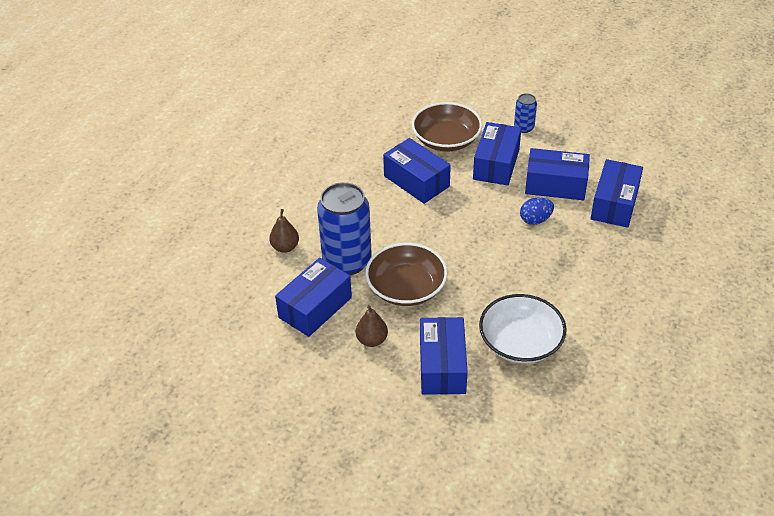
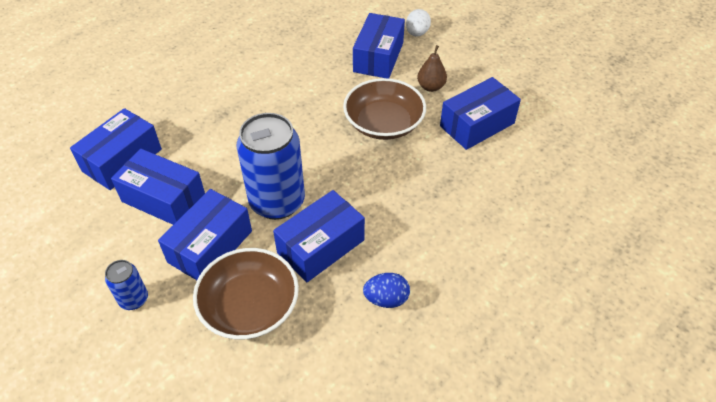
camera: 165 degrees left, 5 degrees up
brown pear [269,209,299,253] -> none
blue can [317,182,372,275] -> blue can moved to [236,113,305,220]
blue box [383,138,451,204] -> blue box turned 75 degrees clockwise [273,190,365,282]
white bowl [479,294,567,364] -> none
blue egg [520,198,554,225] -> blue egg moved to [363,273,410,308]
none -> white egg [406,9,431,37]

